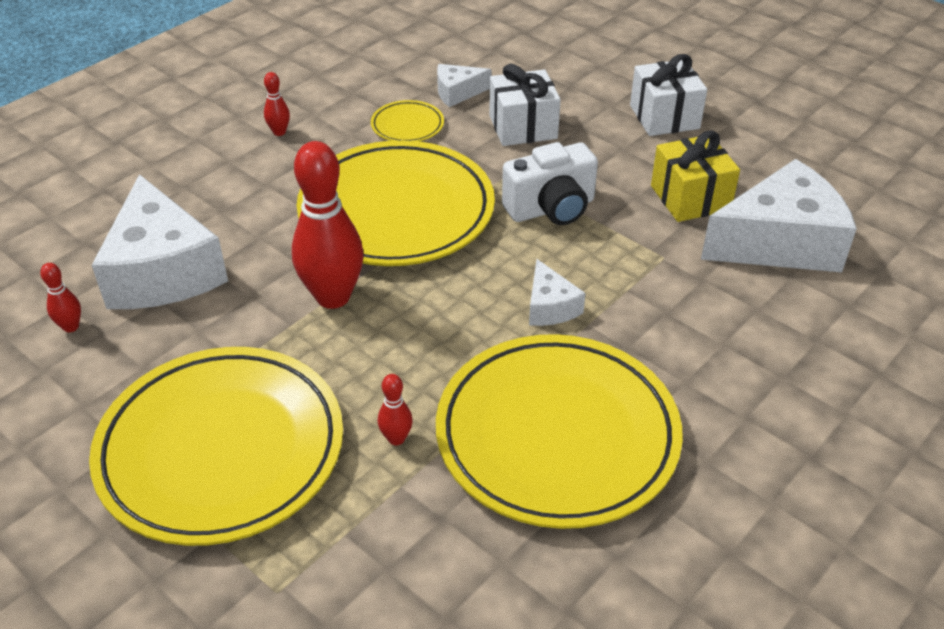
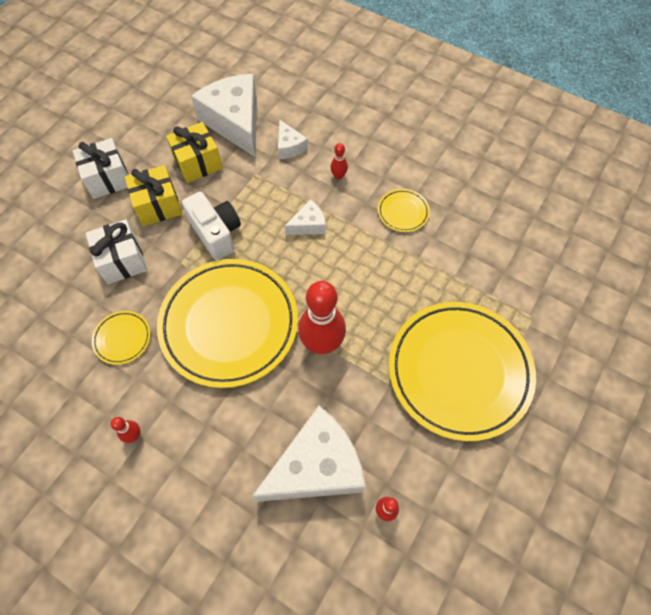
camera: 100 degrees left, 20 degrees up
red bowling pin [378,374,413,445] -> red bowling pin moved to [330,143,348,180]
yellow plate [436,334,683,529] -> yellow plate [378,189,430,232], size x0.41
white cheese [437,64,492,107] -> white cheese moved to [278,120,308,159]
none -> yellow gift [125,165,182,226]

